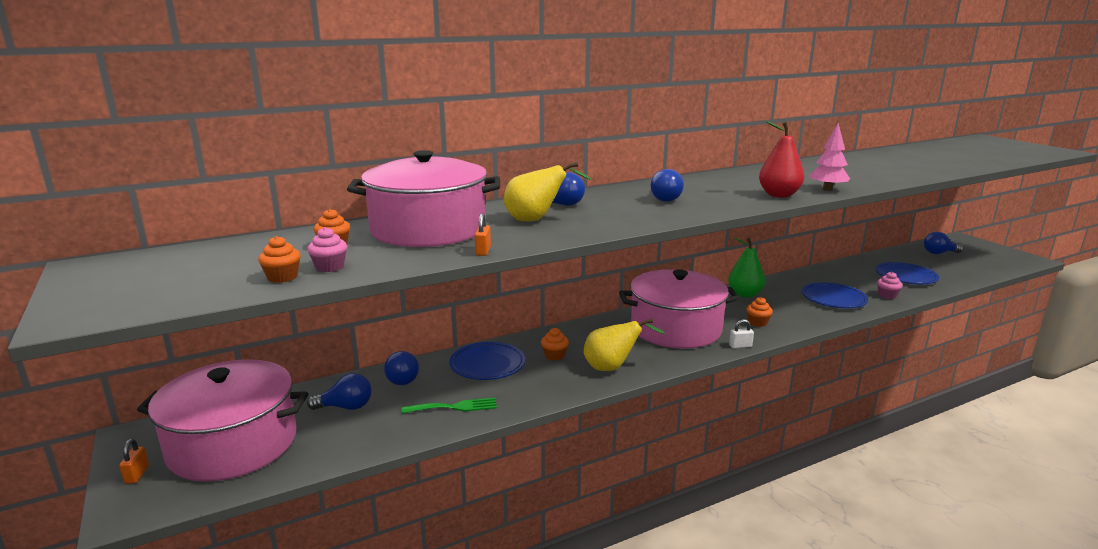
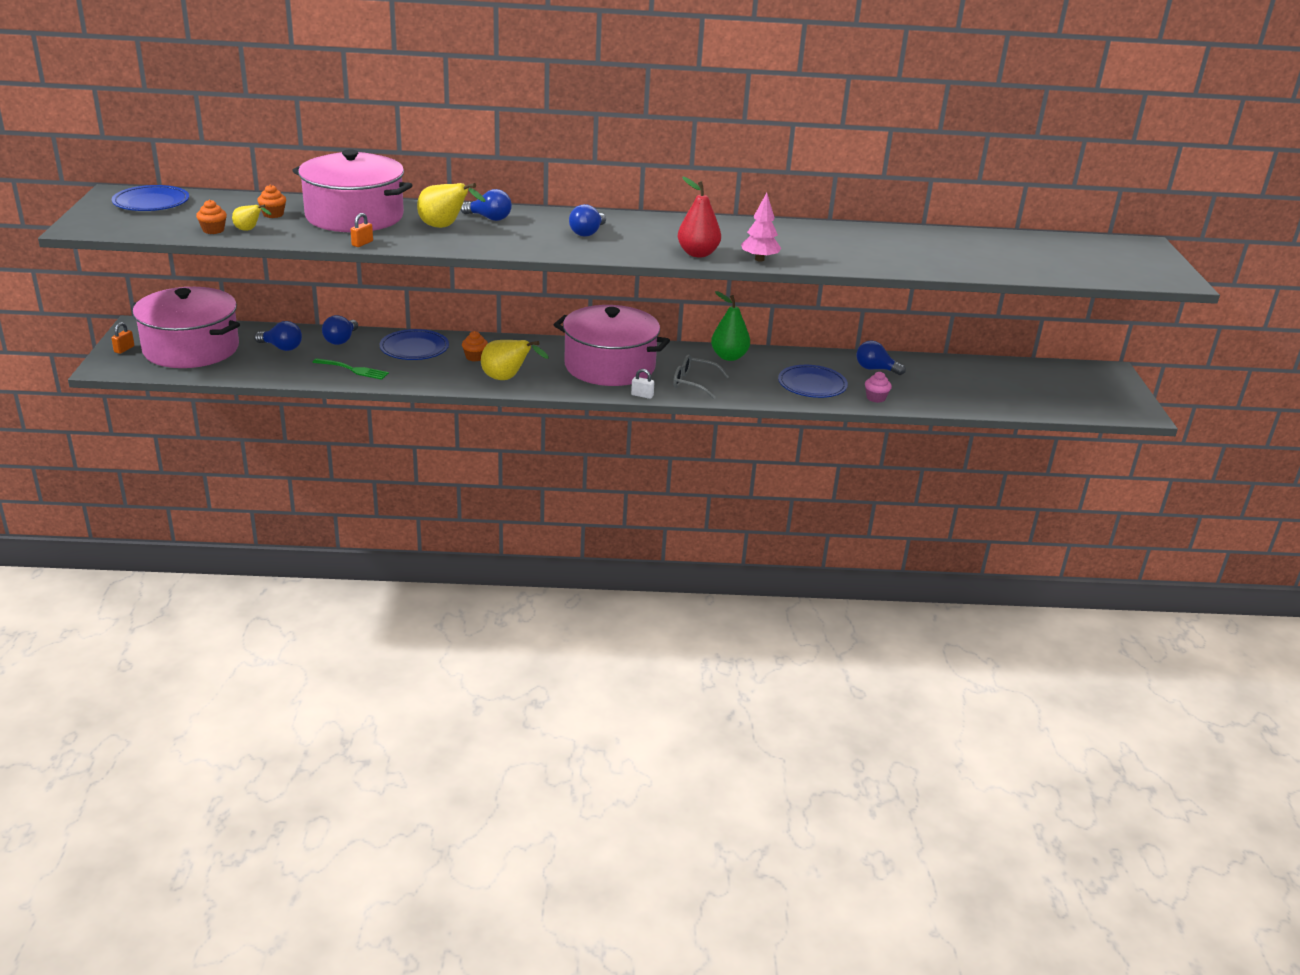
camera: 25 degrees right, 10 degrees up
pink cupcake [307,227,347,272] -> yellow pear [232,205,271,231]
orange cupcake [746,297,773,327] -> grey glasses [673,355,729,399]
blue plate [875,262,939,284] -> blue plate moved to [112,185,189,211]
blue light bulb [924,232,963,254] -> blue light bulb moved to [856,340,906,375]

